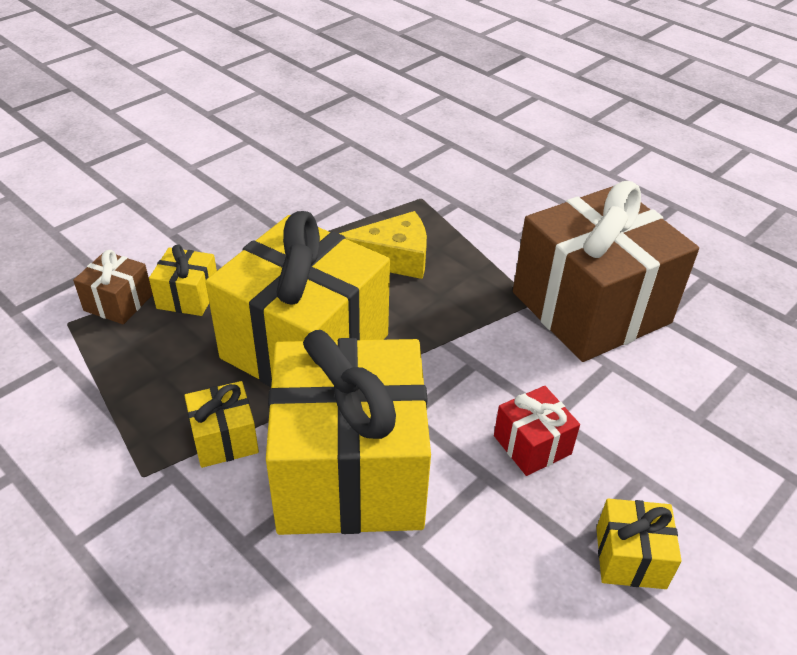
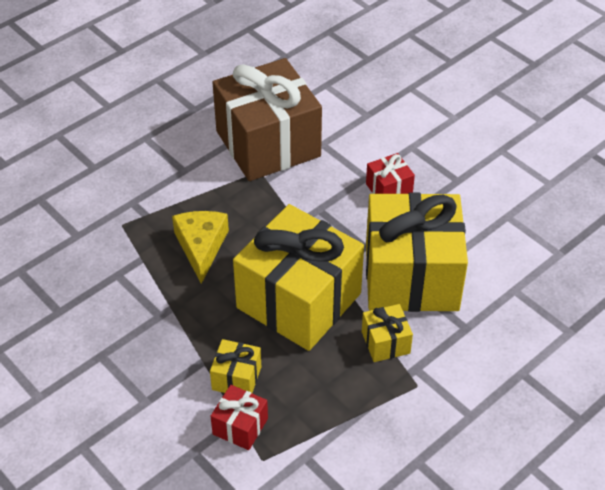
camera: 85 degrees left, 5 degrees up
brown gift [73,250,153,324] -> red gift [211,385,268,450]
yellow gift [596,499,682,589] -> none

